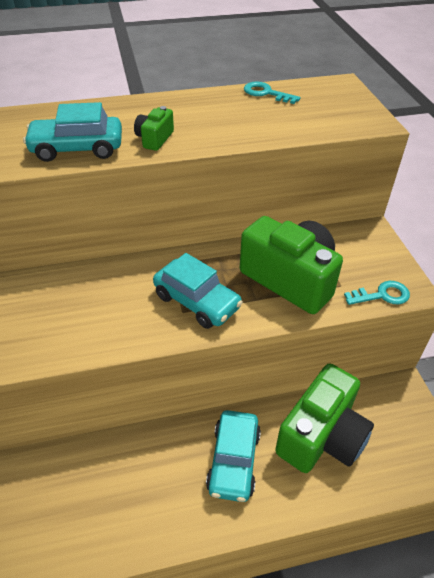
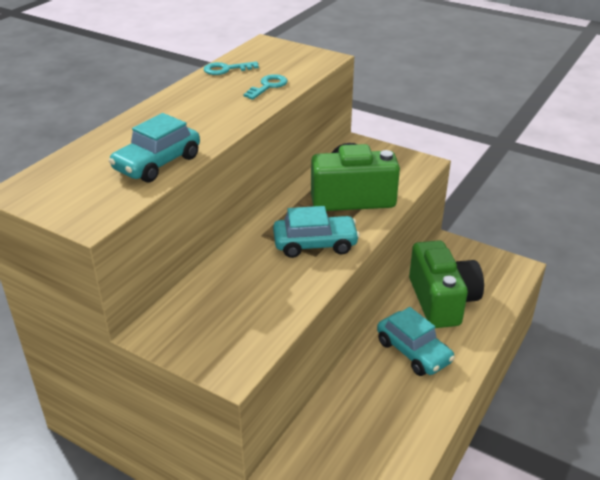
camera: 45 degrees left, 10 degrees down
green camera [134,106,174,151] -> none
turquoise key [344,281,410,305] -> turquoise key moved to [243,74,288,100]

